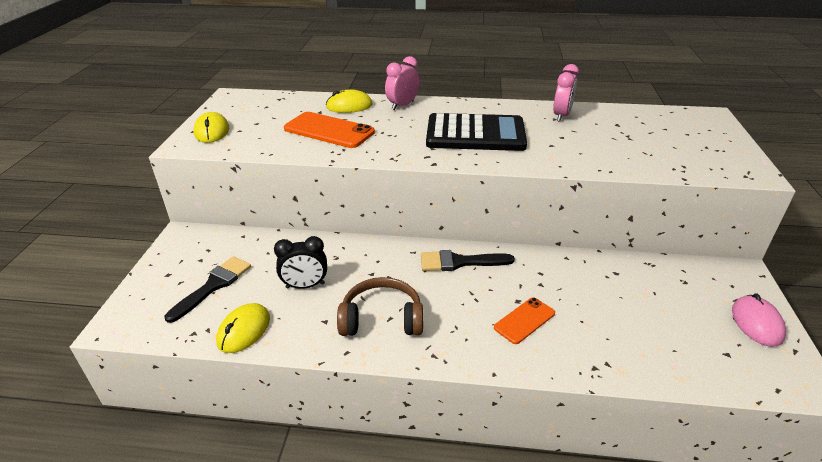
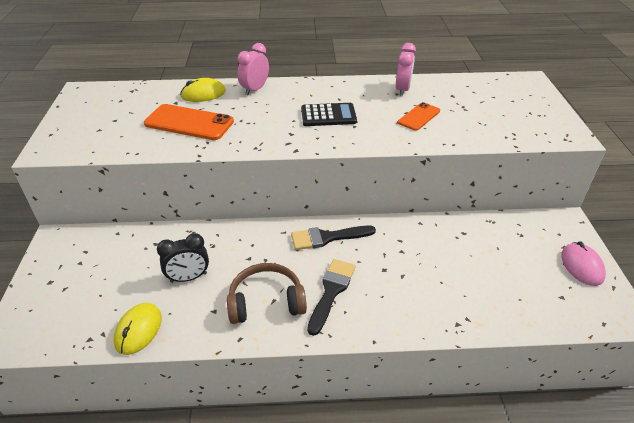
camera: 10 degrees left, 5 degrees up
black brush [165,256,251,323] -> black brush moved to [307,259,356,336]
yellow mouse [193,112,229,143] -> none
black calculator [426,113,527,151] -> black calculator [301,103,357,126], size x0.59
orange phone [494,297,555,344] -> orange phone moved to [398,102,440,131]

